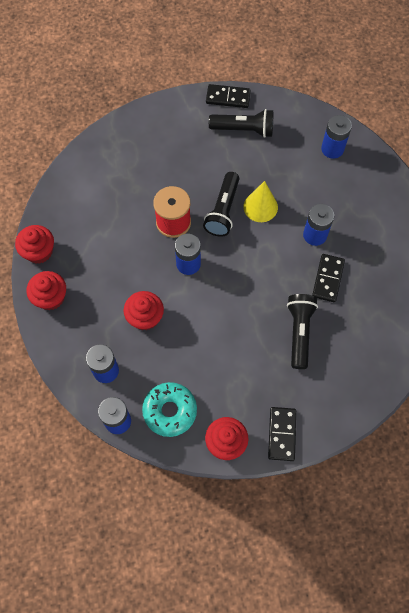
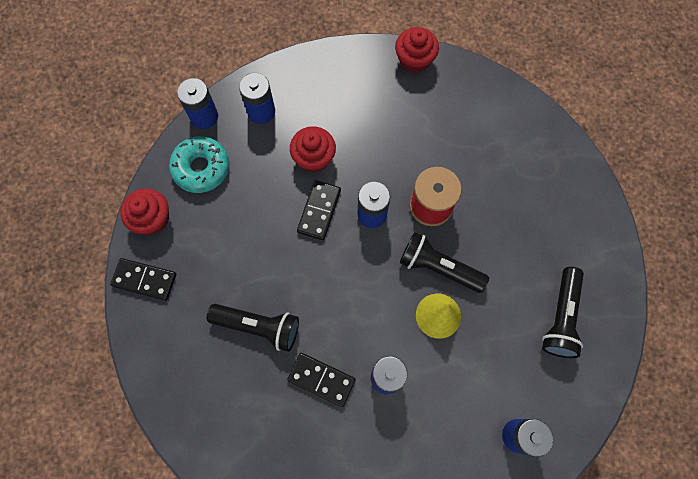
camera: 100 degrees right, 5 degrees up
red cupcake [26,271,66,310] -> none
black domino [206,84,251,108] -> black domino moved to [297,180,341,240]

